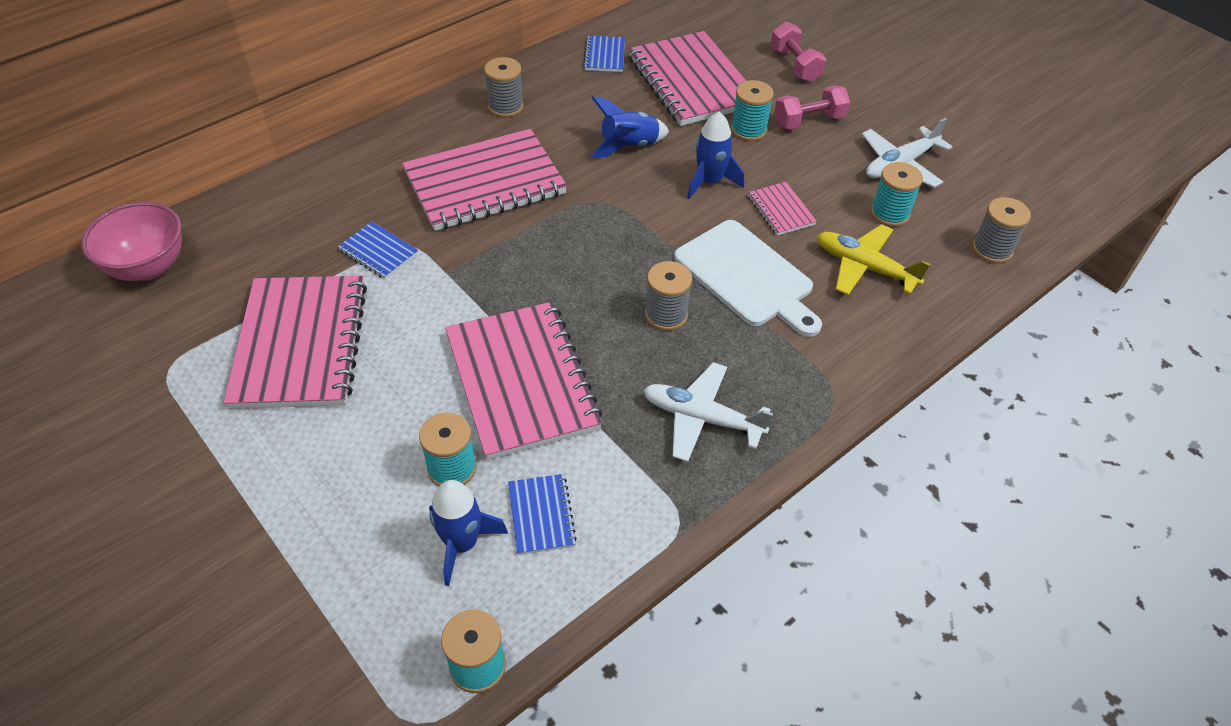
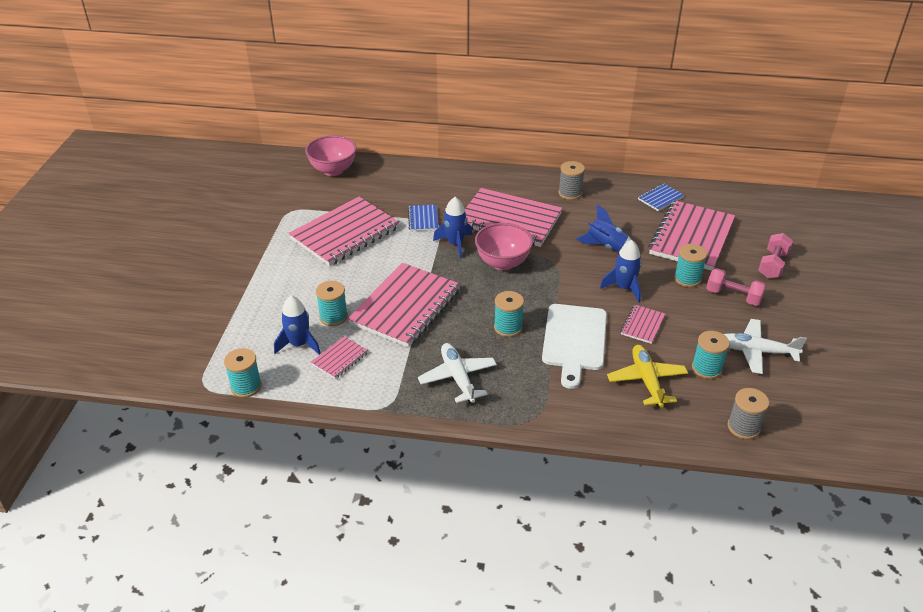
camera: 50 degrees right, 10 degrees down
blue notebook [508,474,577,555] -> pink notebook [311,336,368,379]
grey spool [645,261,692,331] -> turquoise spool [494,291,524,337]
none -> blue rocket [433,197,472,258]
none -> pink bowl [475,223,533,270]

